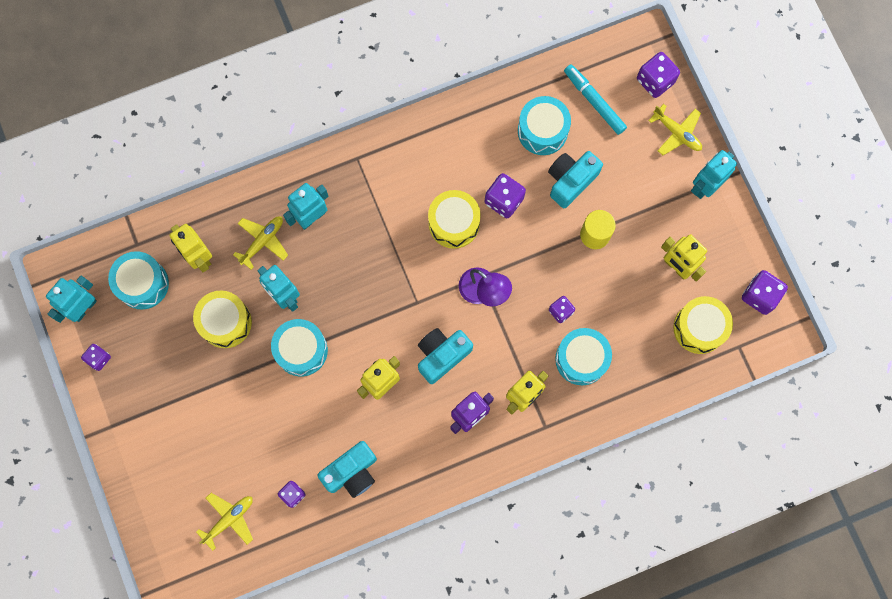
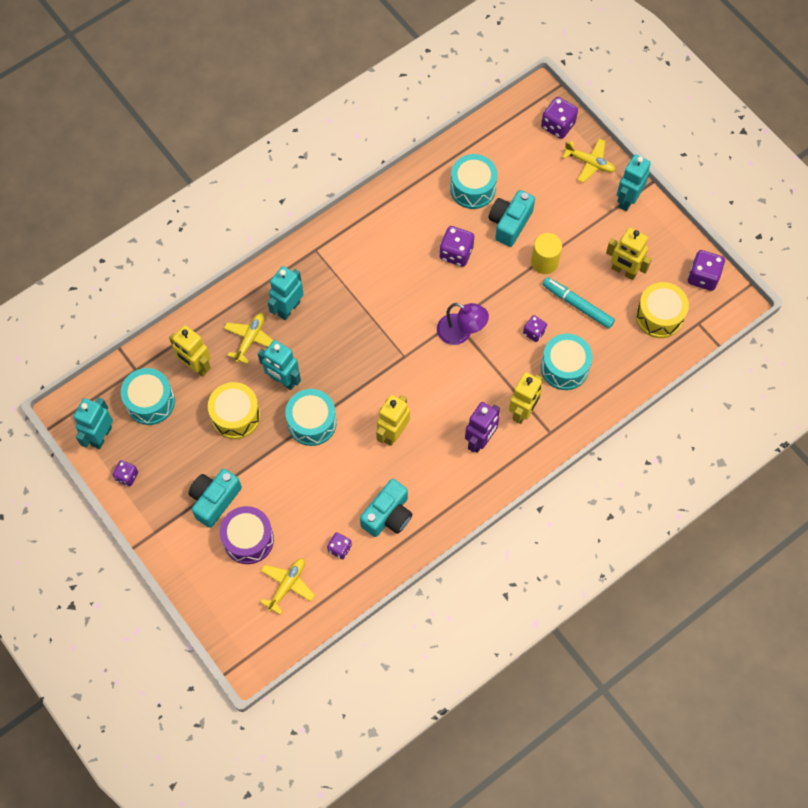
camera: 15 degrees left, 10 degrees down
turquoise camera [418,328,473,384] -> turquoise camera moved to [189,469,242,528]
yellow drum [428,190,481,249] -> none
turquoise marker [564,64,627,135] -> turquoise marker moved to [542,277,615,329]
none -> purple drum [220,506,274,564]

